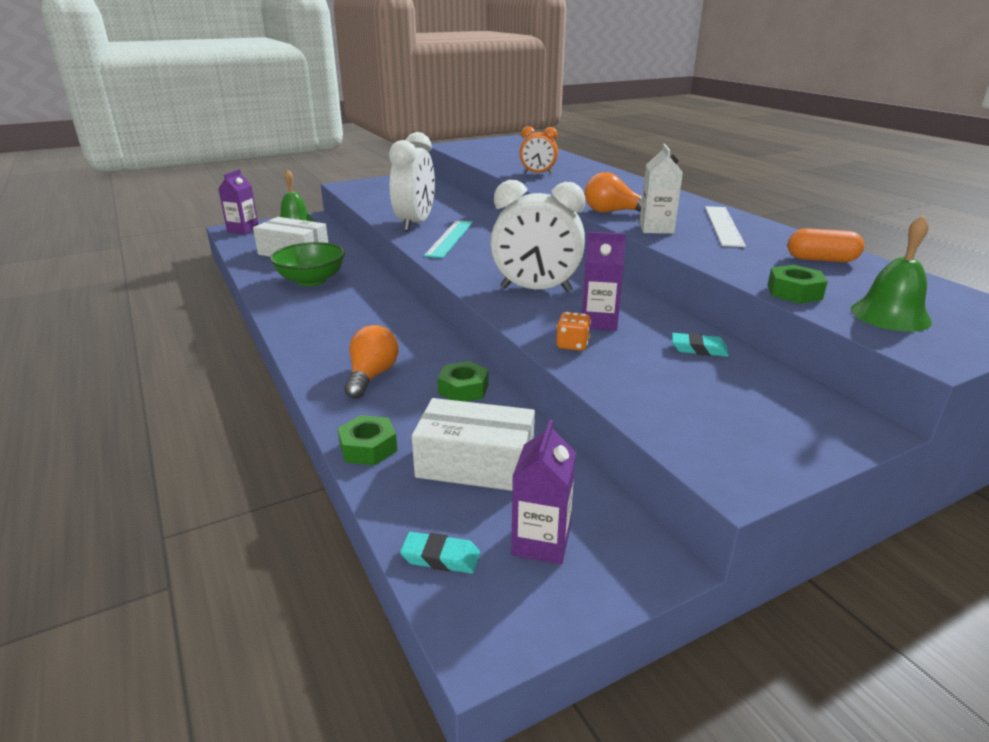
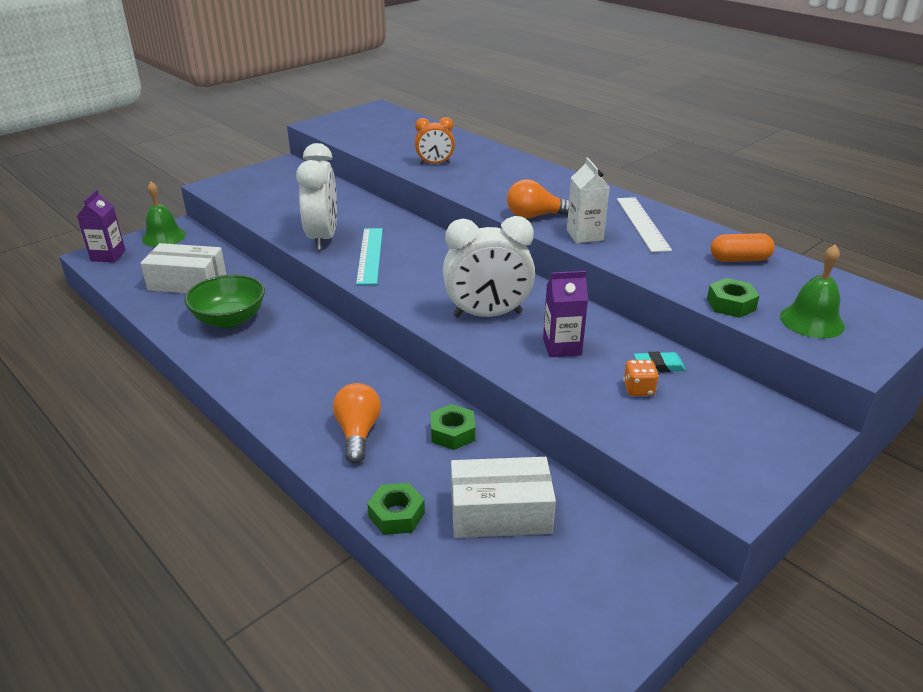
camera: 15 degrees left, 5 degrees up
turquoise eraser [400,532,480,574] -> none
purple carton [511,420,576,565] -> none
orange dice [556,312,591,351] -> orange dice moved to [623,360,659,396]

